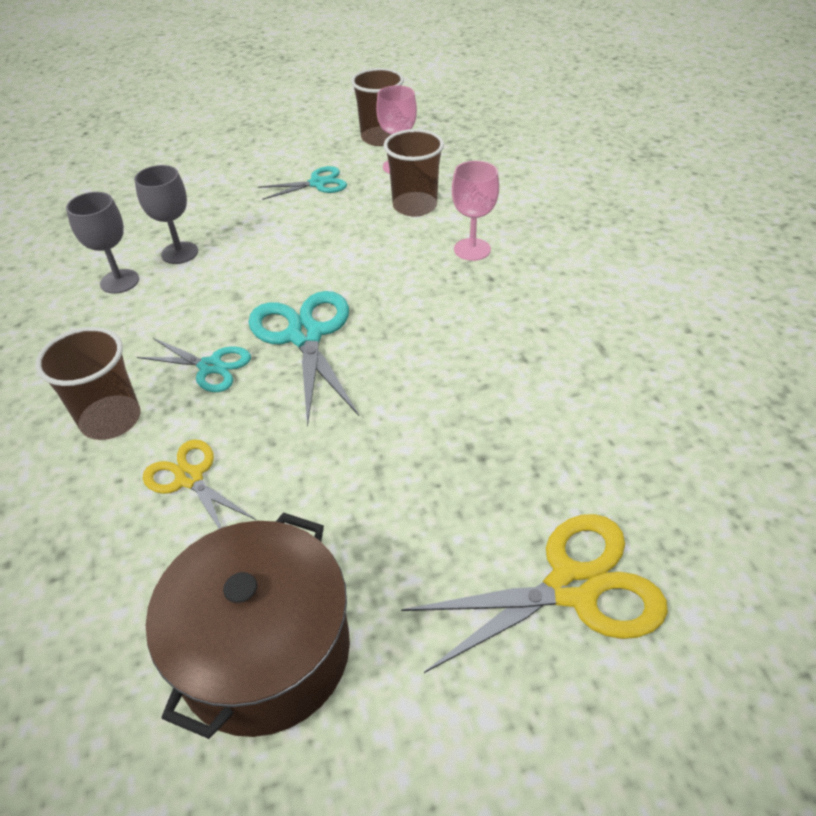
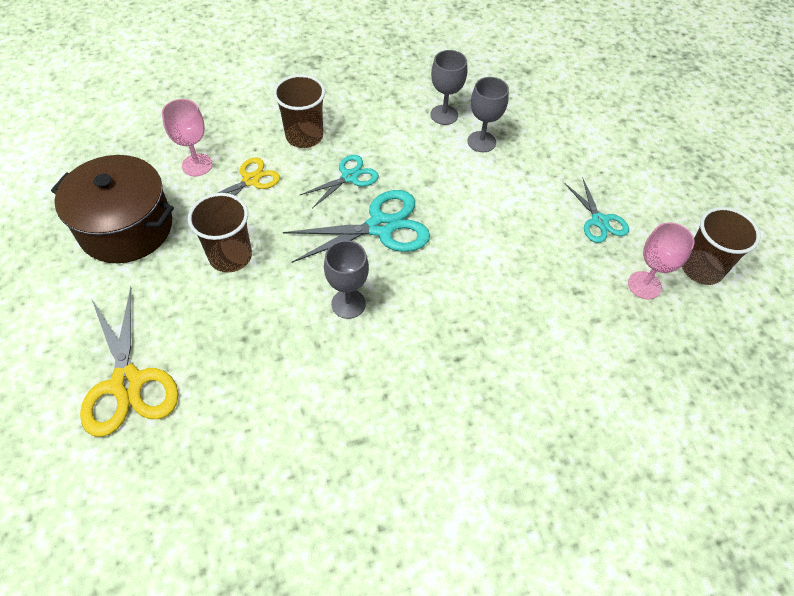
camera: 85 degrees right, 10 degrees up
turquoise scissors [137,338,251,392] -> turquoise scissors turned 150 degrees counterclockwise [299,155,379,208]
brown cup [383,129,444,217] -> brown cup moved to [188,193,252,273]
pink goblet [452,160,499,261] -> pink goblet moved to [162,99,213,176]
none -> grey goblet [324,240,369,319]

